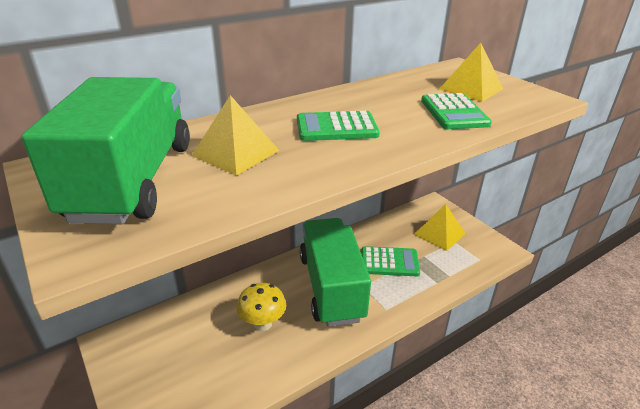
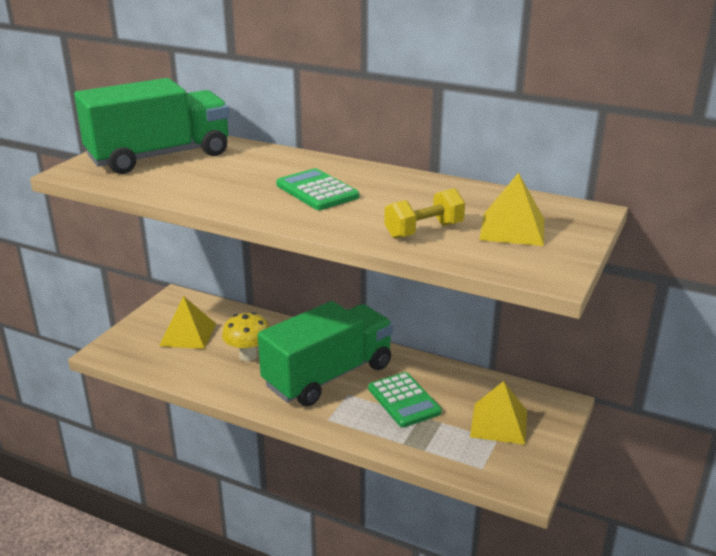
camera: 60 degrees right, 5 degrees down
yellow pyramid [192,95,280,175] -> yellow pyramid moved to [159,296,216,349]
green calculator [421,93,492,129] -> yellow dumbbell [384,188,465,239]

